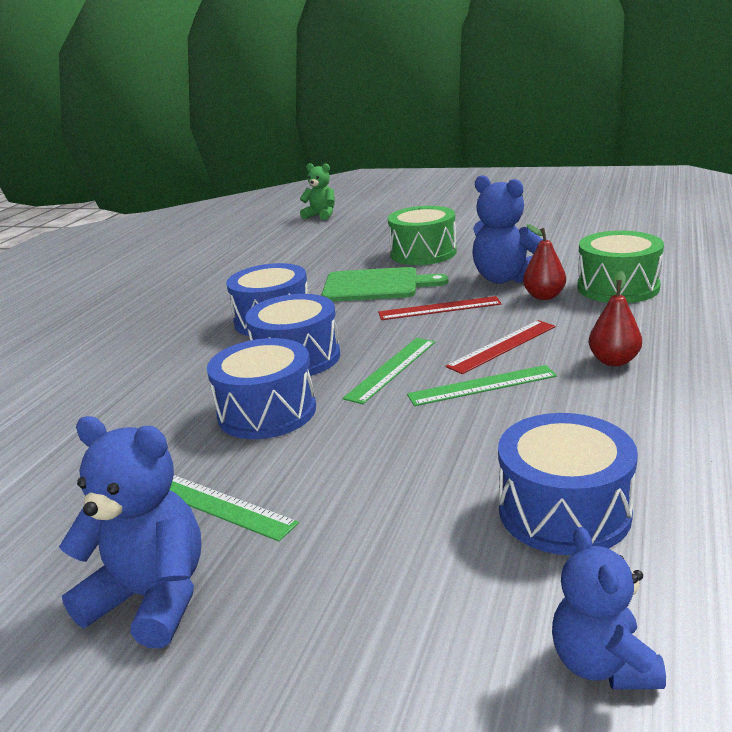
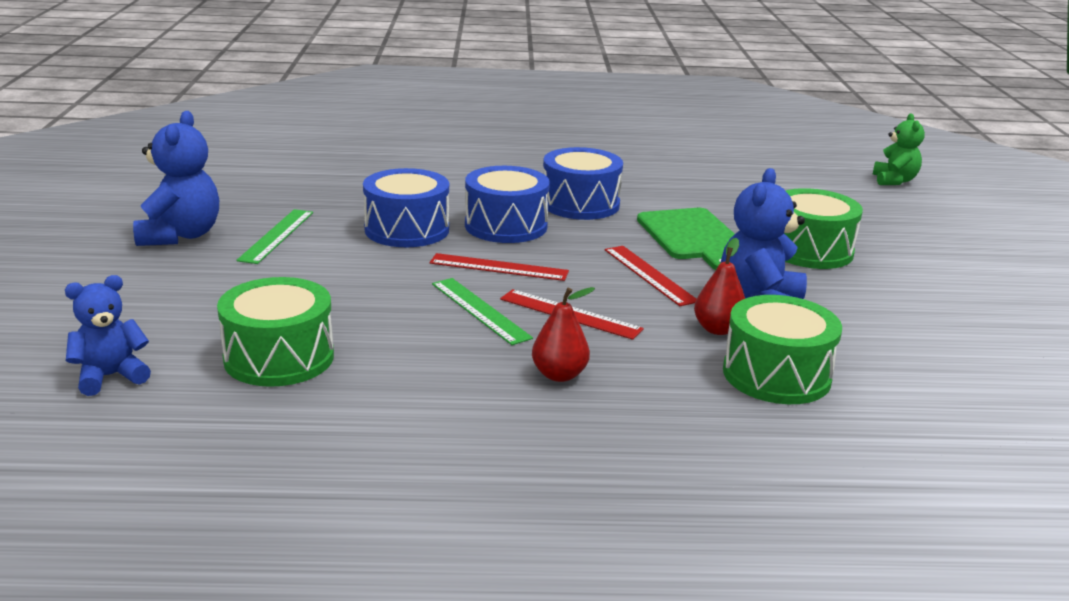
camera: 65 degrees right, 0 degrees up
green ruler [342,338,435,404] -> red ruler [430,253,569,281]
blue drum [498,413,638,555] -> green drum [217,277,334,387]

